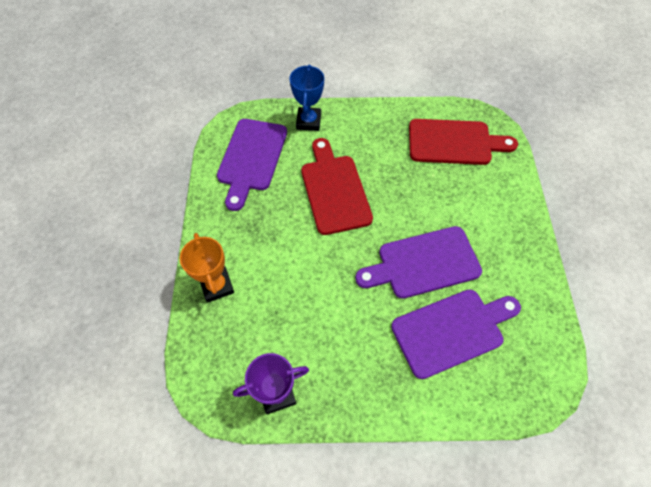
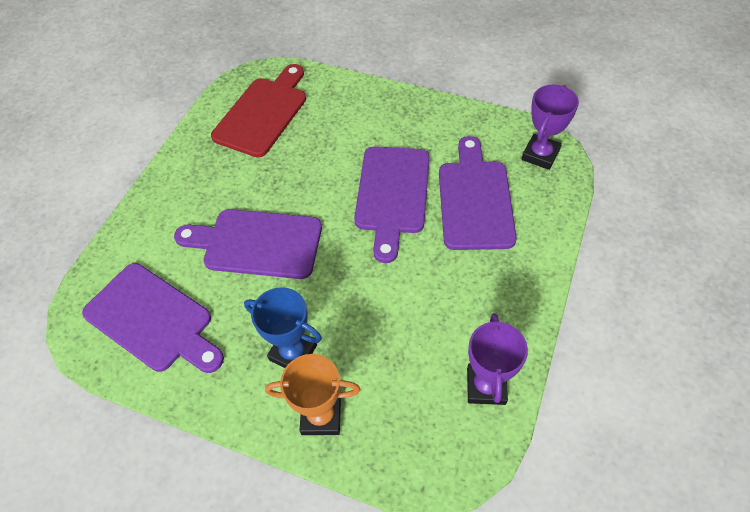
camera: 65 degrees left, 5 degrees down
blue trophy [290,65,324,131] -> blue trophy moved to [244,287,322,368]
red cutting board [301,138,373,235] -> purple cutting board [174,209,322,279]
none -> purple trophy [522,85,579,170]

